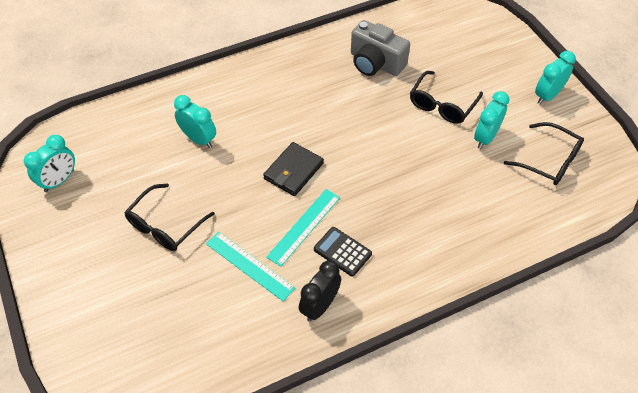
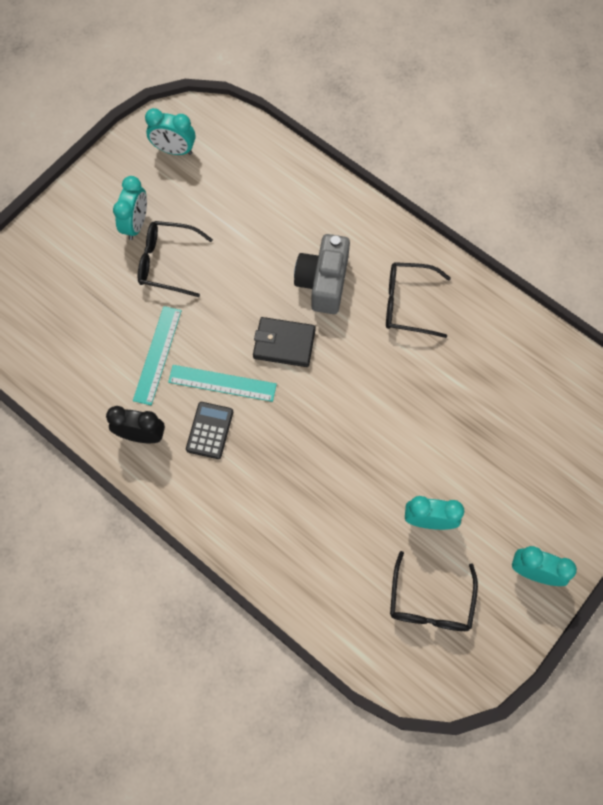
camera: 65 degrees right, 15 degrees up
turquoise clock [174,95,216,148] -> turquoise clock moved to [113,176,147,240]
grey camera [351,20,410,76] -> grey camera moved to [294,234,350,314]
black glasses [410,71,483,124] -> black glasses moved to [386,262,451,338]

